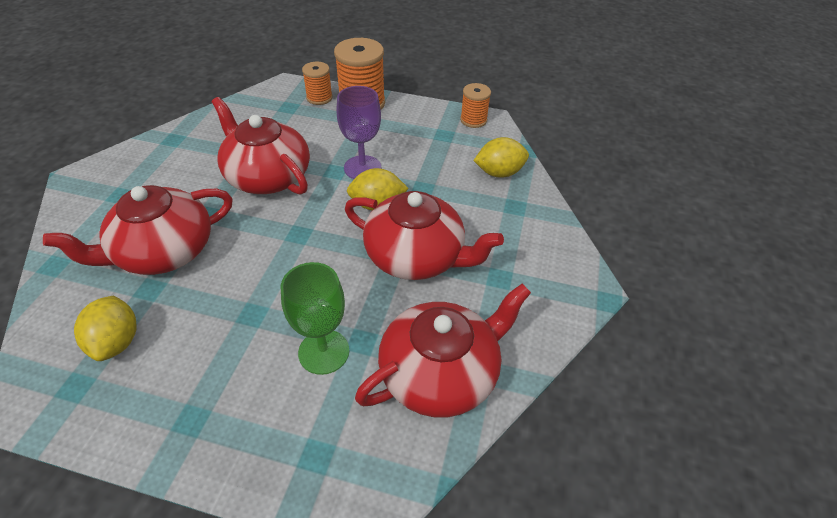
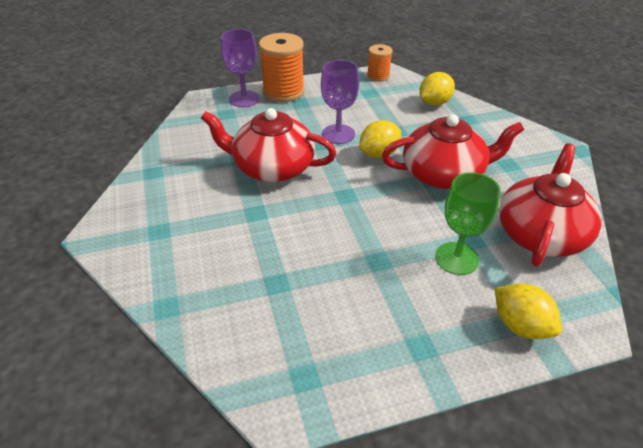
camera: 30 degrees left, 5 degrees down
red teapot [43,185,233,275] -> none
yellow lemon [74,296,137,361] -> yellow lemon moved to [495,283,562,339]
orange spool [302,62,333,105] -> purple goblet [221,29,260,107]

